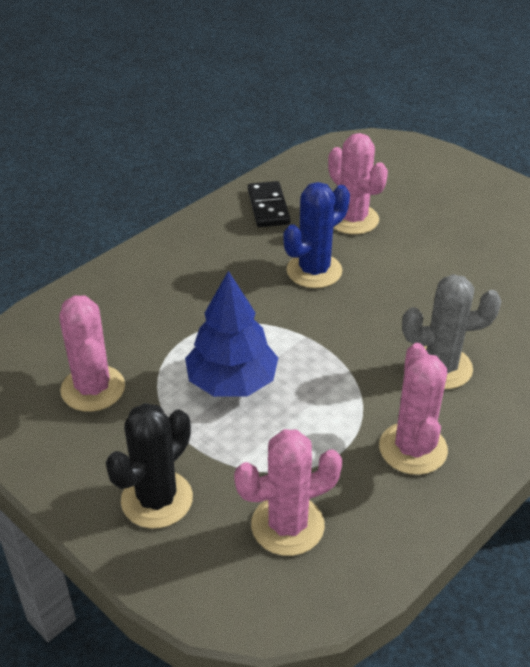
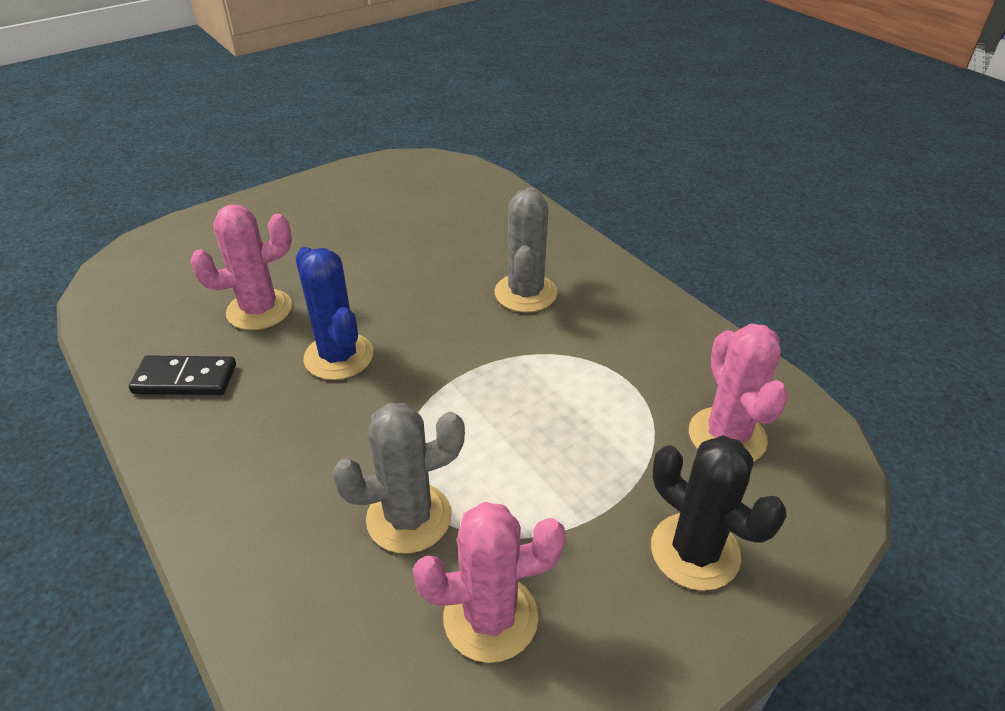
camera: 80 degrees left, 0 degrees up
blue tree [185,271,278,397] -> none
pink cactus [379,343,448,475] -> none
none -> grey cactus [332,403,465,553]

